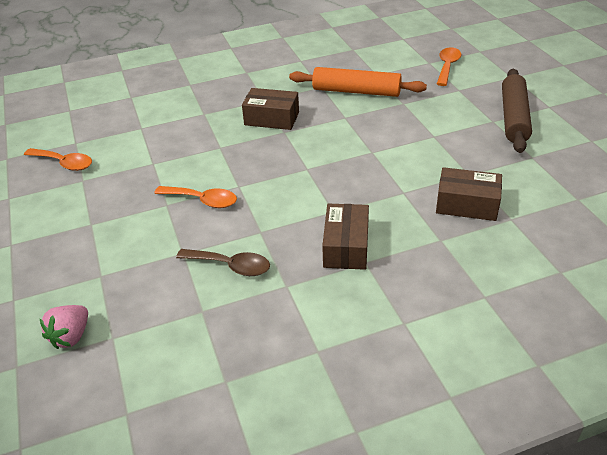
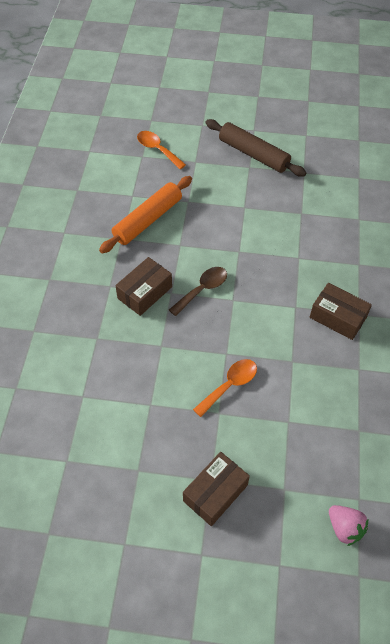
camera: 65 degrees left, 15 degrees up
orange spoon [24,148,92,171] -> none
brown spoon [176,249,270,276] -> brown spoon moved to [169,267,227,316]
brown box [436,167,502,221] -> brown box moved to [183,452,250,526]

